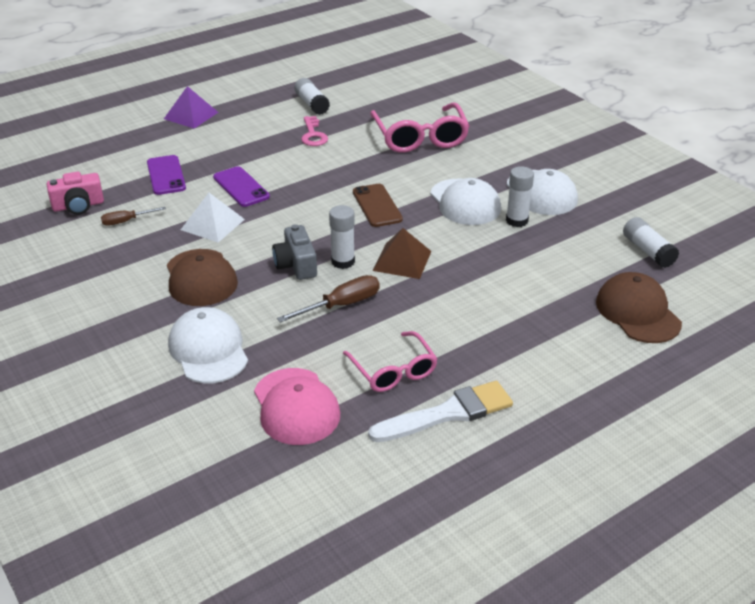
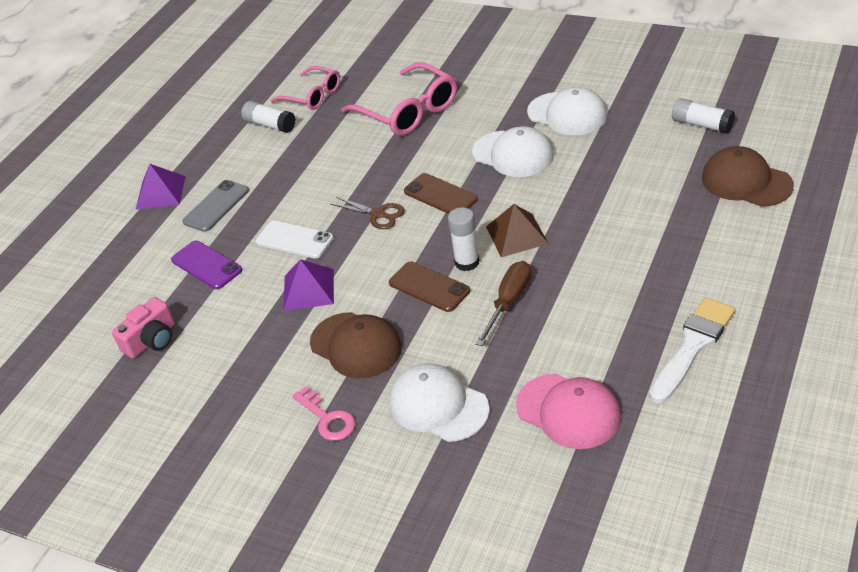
camera: 25 degrees left, 5 degrees up
brown screwdriver [101,207,166,226] -> none
white pyramid [181,193,245,243] -> purple pyramid [283,259,334,311]
purple phone [213,166,270,207] -> white phone [256,221,334,259]
grey camera [272,224,317,280] -> brown phone [389,261,470,312]
pink key [301,116,328,146] -> pink key moved to [292,386,355,441]
pink glasses [343,331,438,392] -> pink glasses moved to [271,66,340,110]
white glue stick [506,166,534,227] -> none
none -> grey phone [182,180,249,232]
none -> brown scissors [330,197,405,229]

